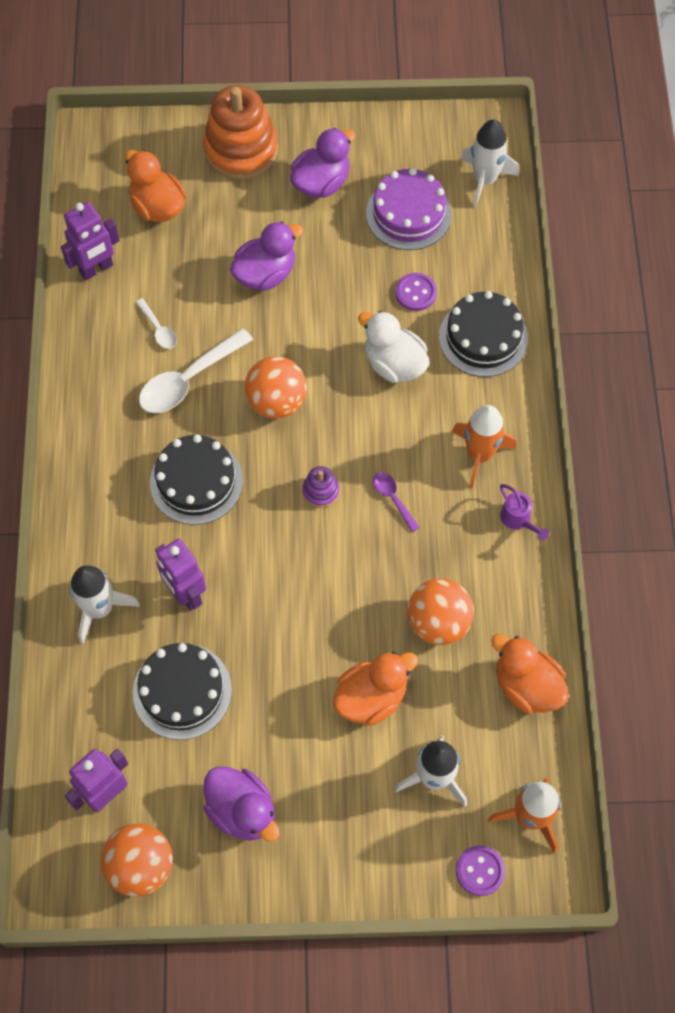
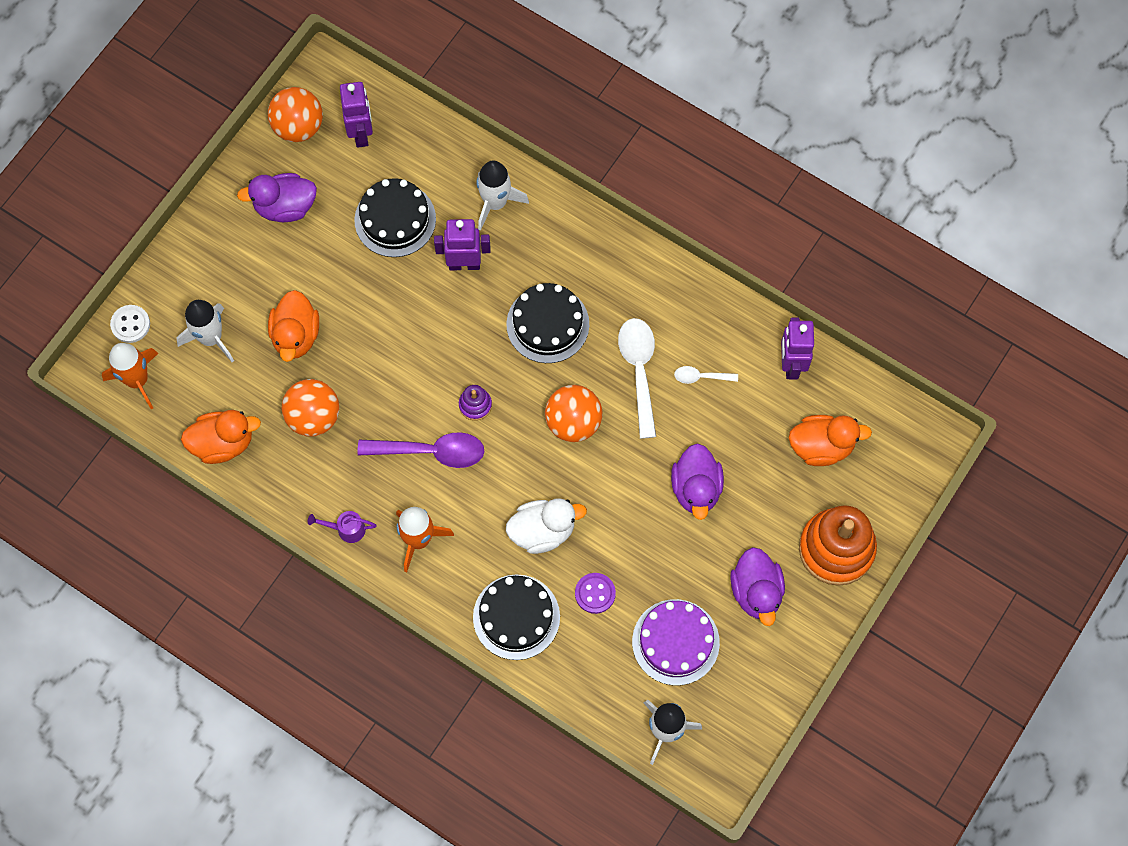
camera: 125 degrees right, 5 degrees up
purple spoon [373,472,420,532] -> purple spoon [357,432,485,468], size x1.96
purple button [456,845,505,896] -> white button [110,305,150,343]

